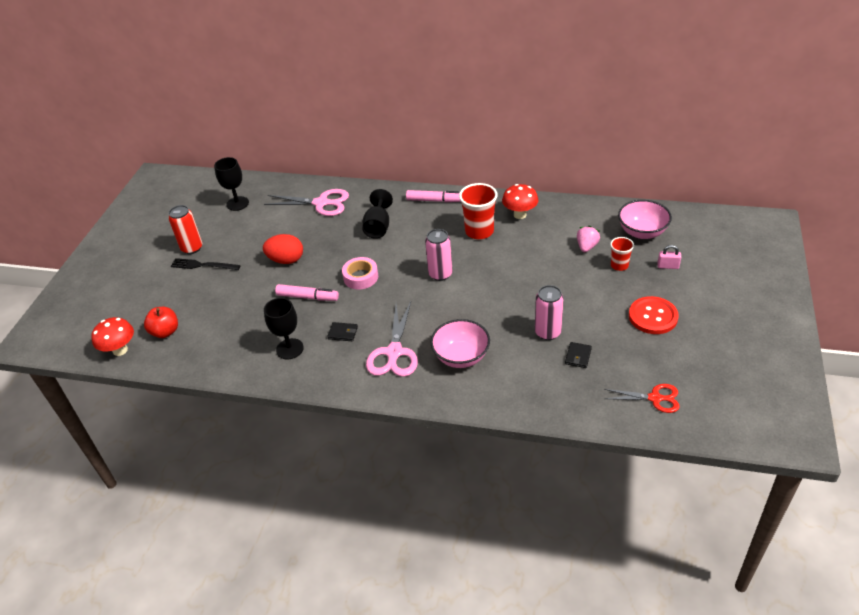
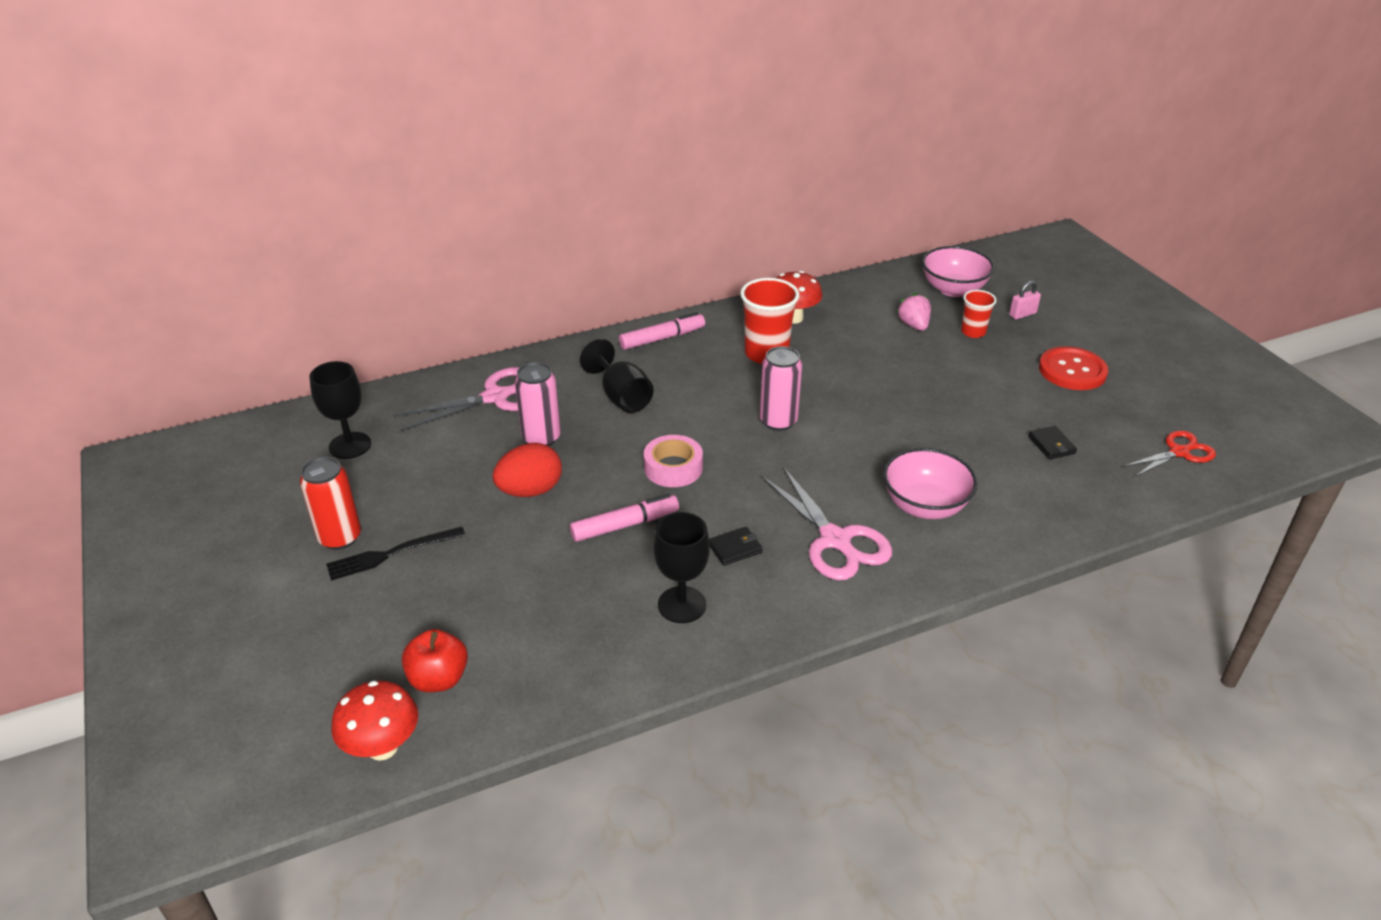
camera: 40 degrees left, 5 degrees down
pink can [535,285,564,340] -> pink can moved to [515,362,561,446]

